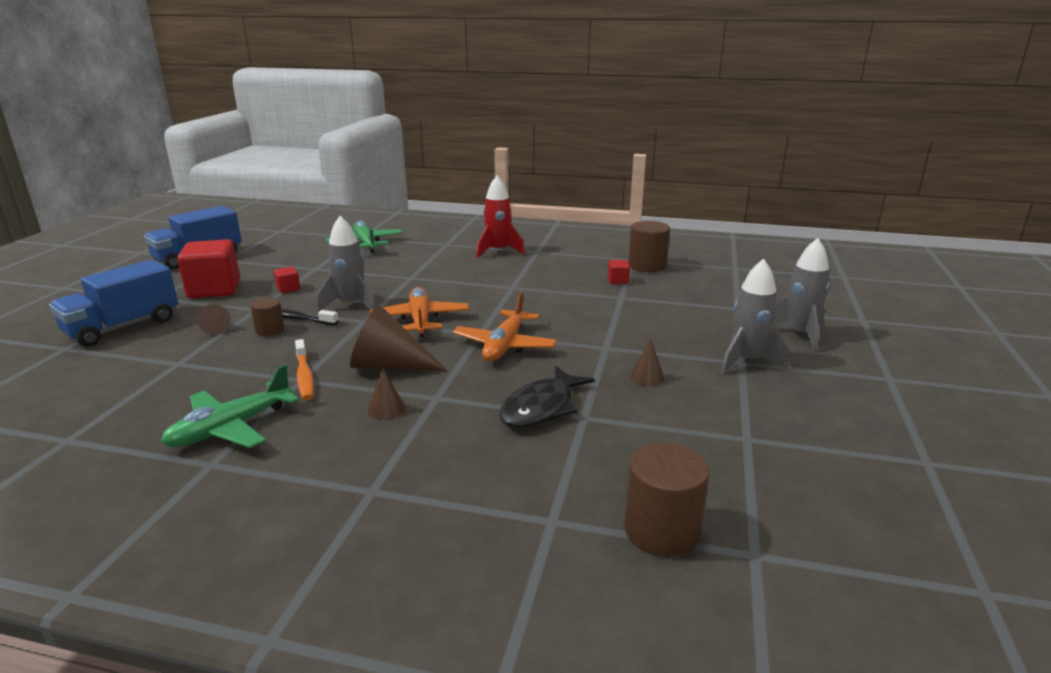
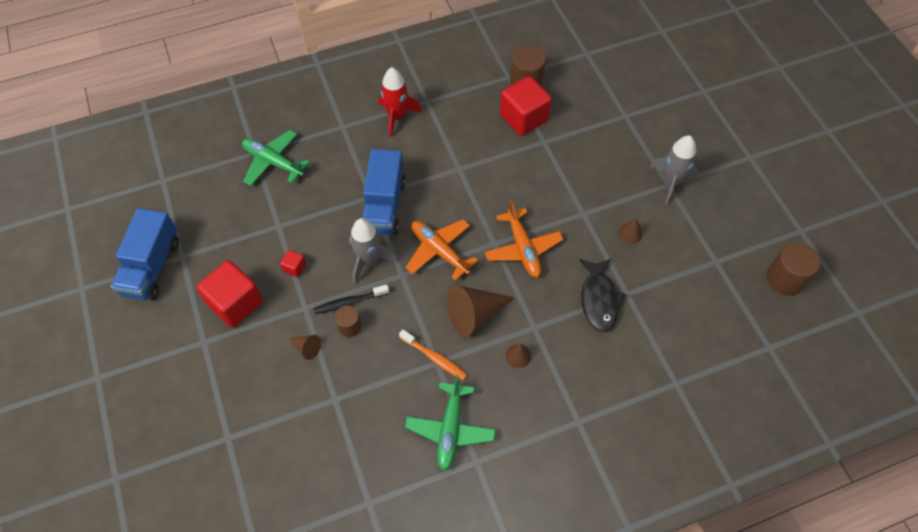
camera: 35 degrees left, 35 degrees up
blue truck [49,259,178,347] -> blue truck moved to [362,149,406,235]
red cube [608,260,630,284] -> red cube [500,76,552,136], size x2.28
brown cylinder [624,443,710,557] -> brown cylinder moved to [767,243,820,295]
grey rocket [773,238,830,352] -> none

